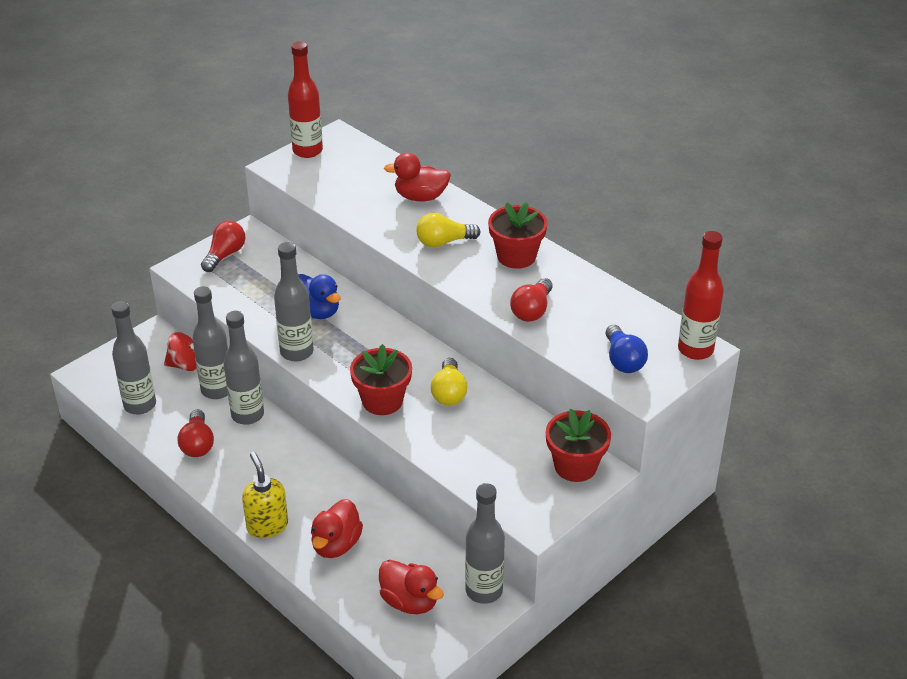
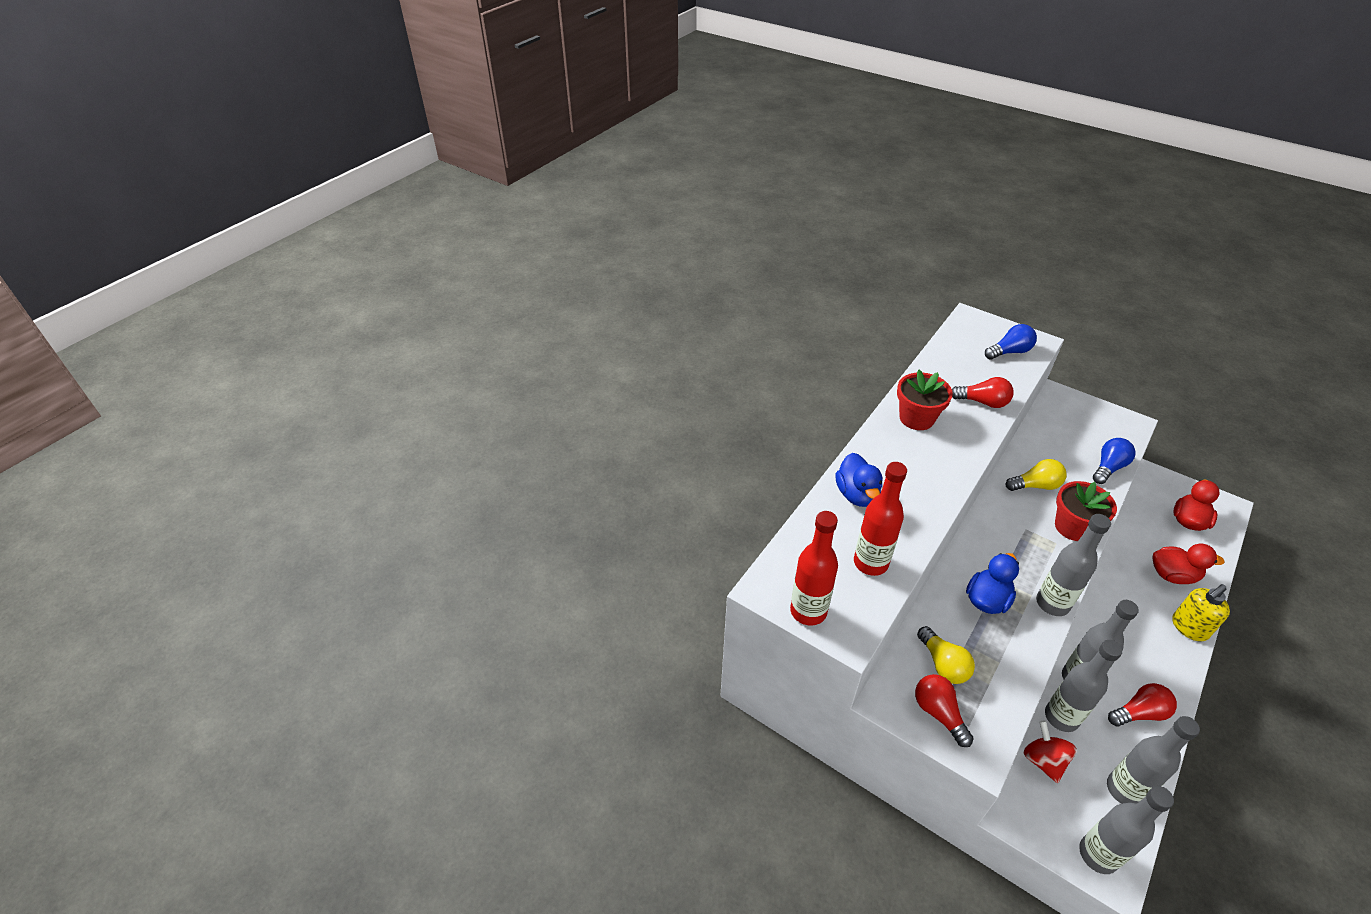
camera: 100 degrees left, 5 degrees up
red light bulb [201,221,245,272] -> red light bulb turned 45 degrees clockwise [915,674,974,747]
red duck [384,153,451,202] -> blue duck [835,453,882,507]
yellow light bulb [416,213,480,248] -> yellow light bulb moved to [917,626,975,684]
grey bottle [465,483,505,604] -> grey bottle moved to [1079,786,1174,874]
red flower pot [546,408,611,482] -> none
red bottle [678,231,724,360] -> red bottle moved to [854,462,907,576]
none -> blue light bulb [1093,438,1136,484]

